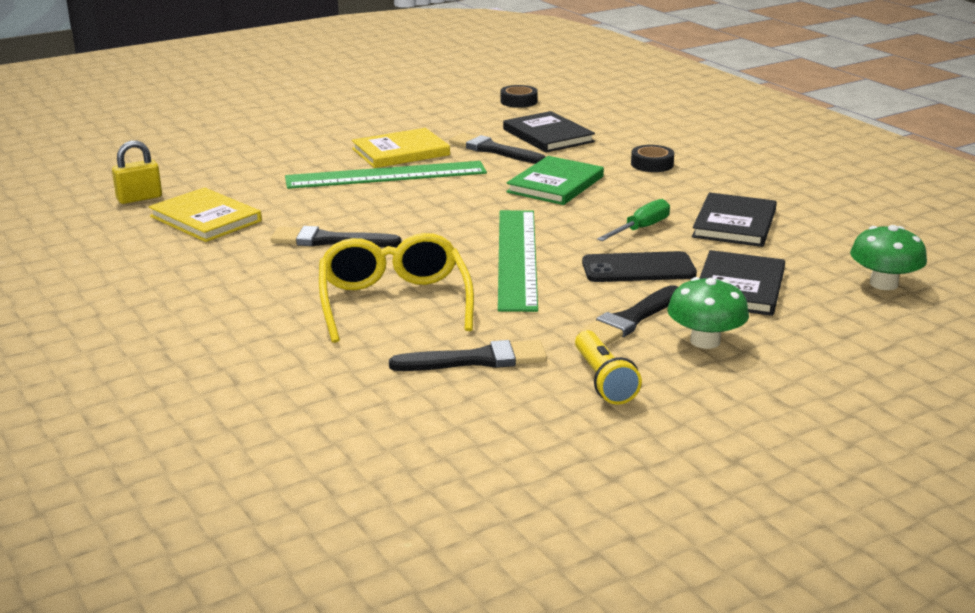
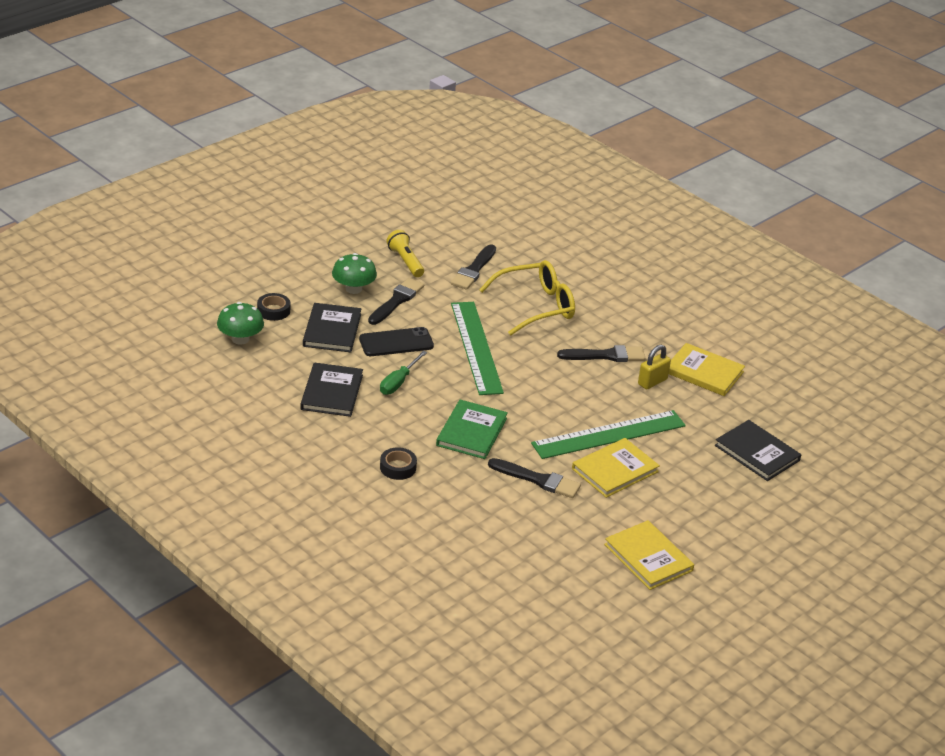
camera: 165 degrees right, 10 degrees up
yellow padlock [112,140,162,204] -> yellow padlock moved to [638,345,671,390]
yellow glasses [319,233,474,343] -> yellow glasses turned 90 degrees counterclockwise [479,260,575,335]
black brush [389,340,547,371] -> black brush turned 45 degrees counterclockwise [451,244,496,290]
black tape [501,85,538,108] -> black tape moved to [257,293,290,321]
black book [503,111,595,153] -> black book moved to [715,420,801,481]
none -> yellow book [604,520,694,590]

